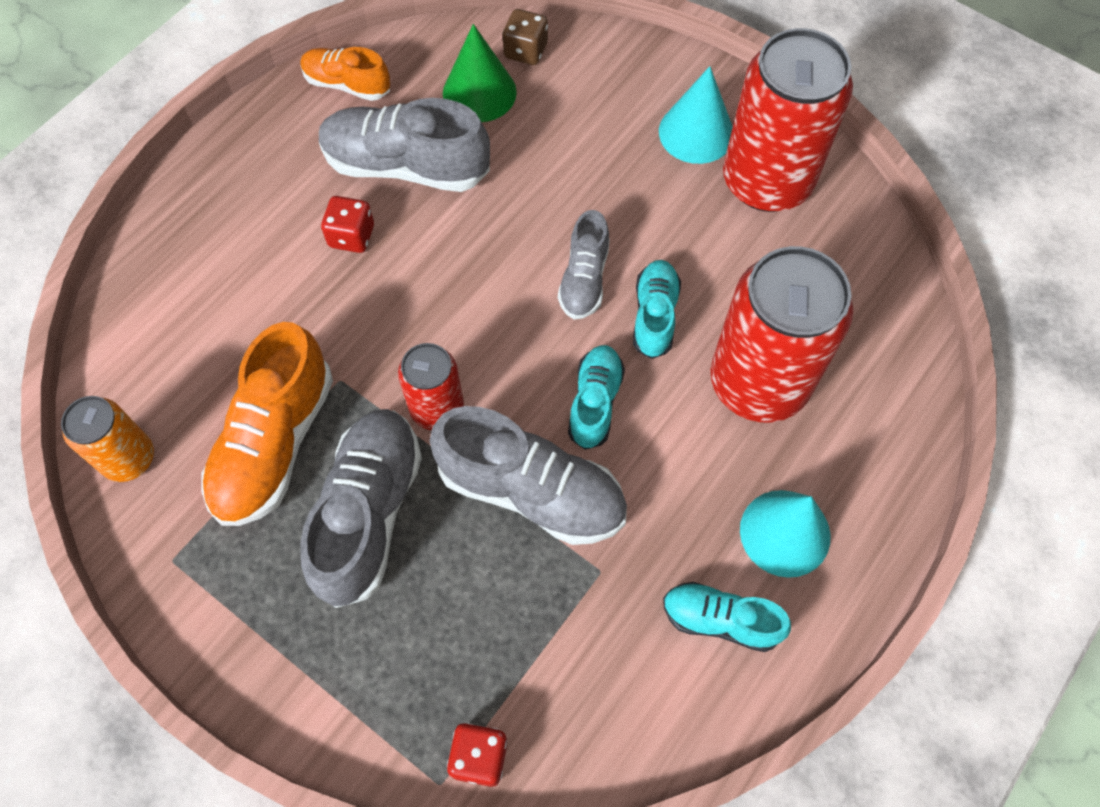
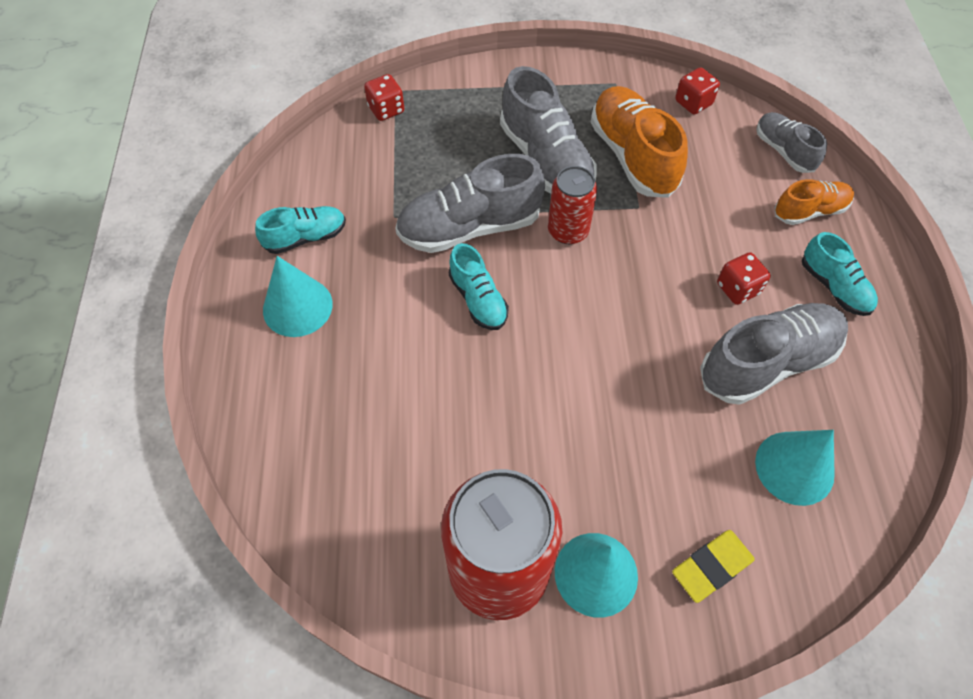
camera: 140 degrees right, 5 degrees down
orange can [61,396,154,482] -> red dice [675,67,720,114]
orange shoe [300,47,390,101] -> orange shoe moved to [775,179,854,225]
green cone [443,24,517,122] -> turquoise cone [755,430,835,506]
brown dice [503,9,548,65] -> none
grey shoe [558,210,610,320] -> grey shoe moved to [757,112,827,173]
turquoise shoe [633,260,681,359] -> turquoise shoe moved to [802,232,878,316]
red can [711,246,853,422] -> none
none -> yellow eraser [672,530,755,603]

